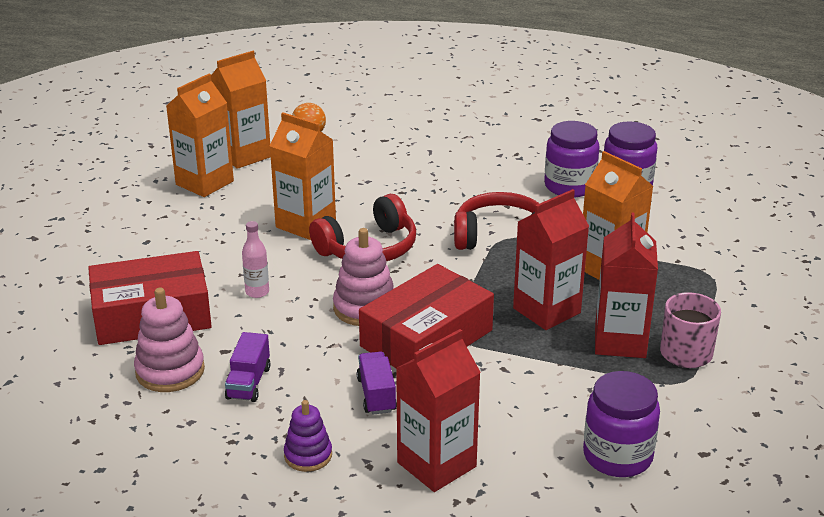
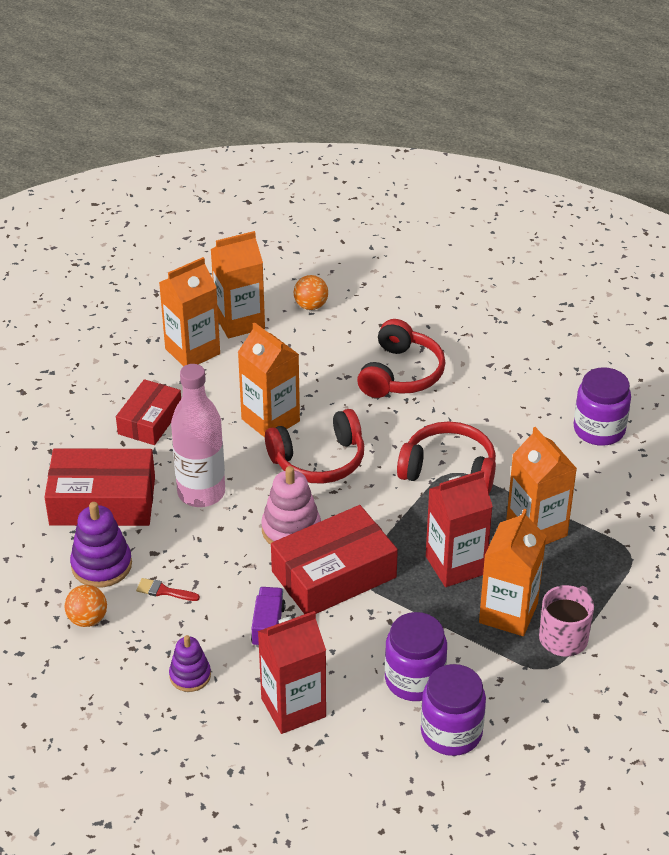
camera: 15 degrees right, 10 degrees up
pink stacking toy [134,288,205,392] -> purple stacking toy [70,502,132,587]
purple truck [225,332,271,402] -> red brush [136,578,200,601]
pink bottle [242,221,269,298] -> pink bottle [171,364,225,507], size x2.18
purple jar [544,121,600,198] -> purple jar moved to [385,612,447,701]
red carton [595,212,658,358] -> orange carton [479,509,546,636]
none -> orange ball [65,585,107,627]
none -> red box [116,379,181,445]
none -> red headphones [357,319,446,398]

